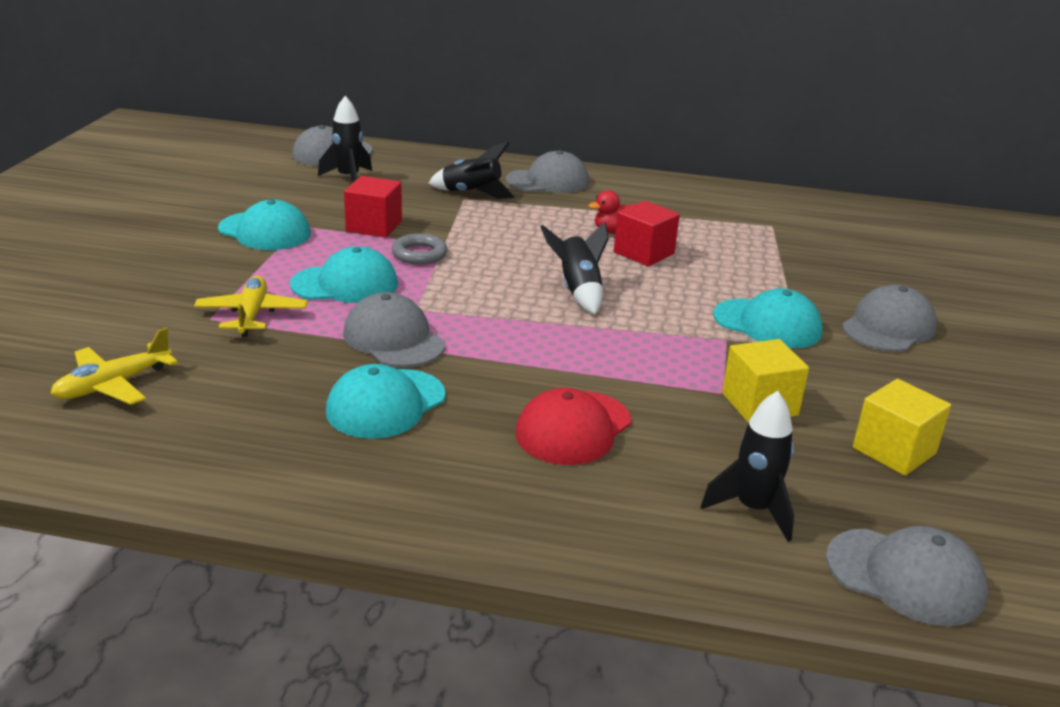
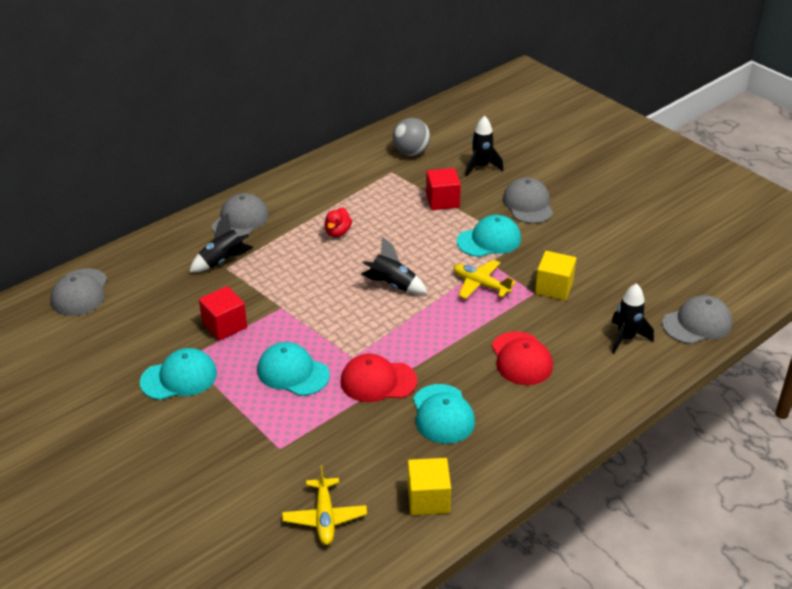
camera: 50 degrees left, 10 degrees up
yellow plane [194,276,308,337] -> yellow plane moved to [453,260,516,299]
turquoise cap [290,246,398,303] -> turquoise cap turned 90 degrees counterclockwise [257,342,330,396]
black rocket [318,96,372,182] -> black rocket moved to [466,116,503,176]
grey cap [343,292,445,367] -> red cap [340,354,417,402]
grey ring [392,233,448,265] -> none
red cube [614,201,680,266] -> red cube moved to [426,168,461,210]
yellow cube [853,379,951,476] -> yellow cube moved to [408,458,451,515]
none -> grey ball [393,118,430,156]

